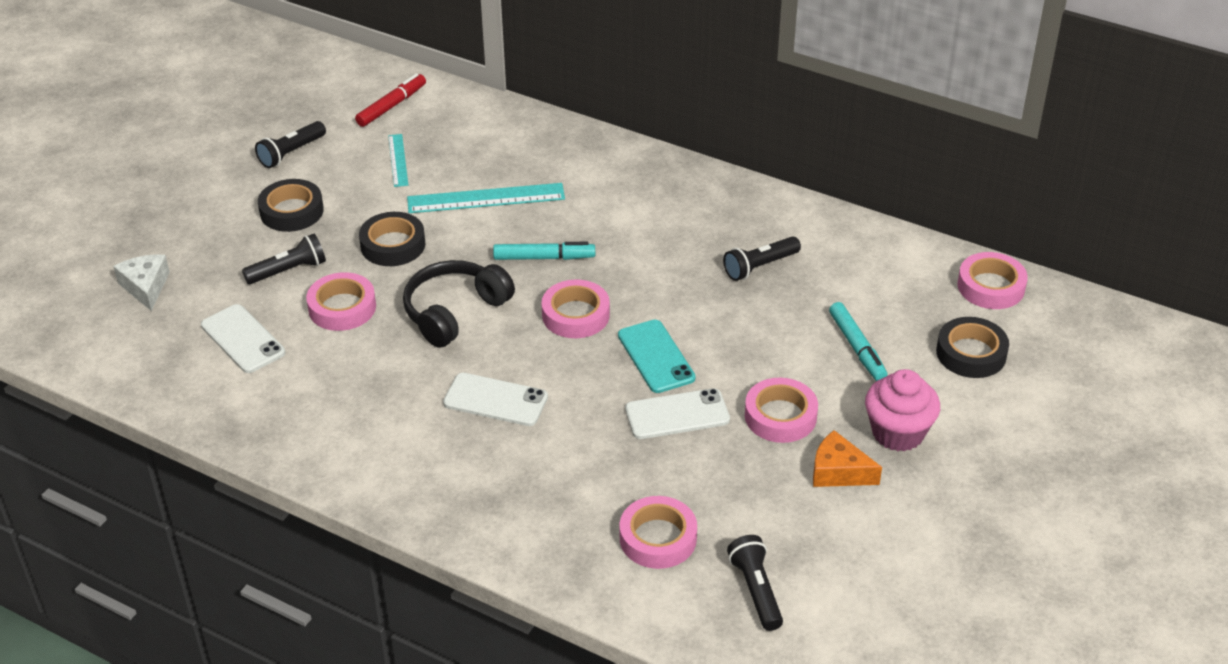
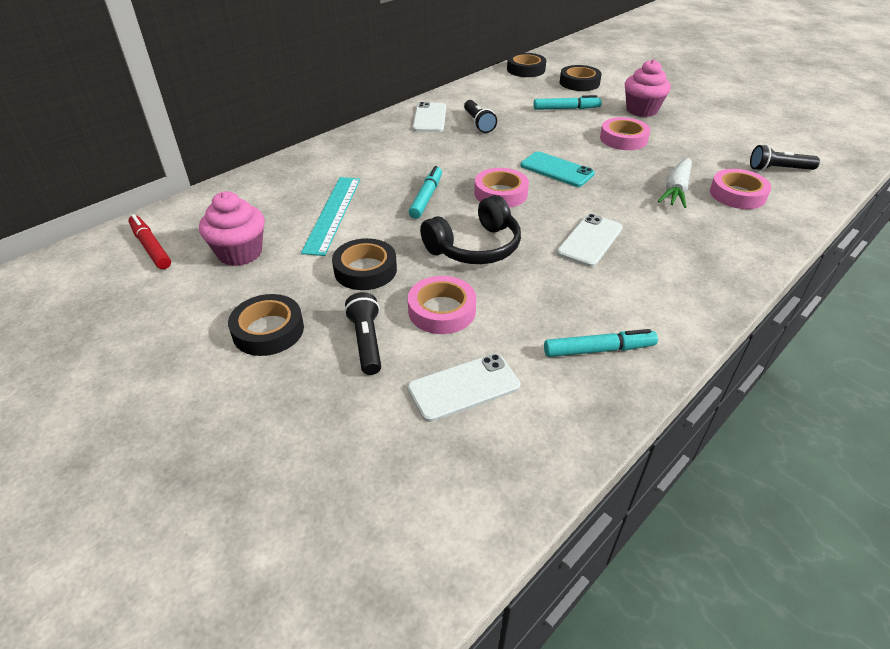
camera: 75 degrees left, 0 degrees up
white cheese [113,255,170,311] -> none
black flashlight [255,121,326,168] -> none
turquoise ruler [388,134,408,187] -> pink cupcake [199,191,265,266]
black headphones [403,260,515,348] -> black headphones turned 90 degrees counterclockwise [420,195,521,264]
turquoise phone [618,320,695,393] -> turquoise phone turned 45 degrees clockwise [520,151,595,187]
white phone [625,388,730,439] -> white phone moved to [413,102,446,132]
orange cheese [813,430,882,487] -> none
pink tape [958,252,1028,309] -> black tape [507,53,546,77]
none -> turquoise marker [544,329,658,357]
none -> white carrot [658,158,692,208]

